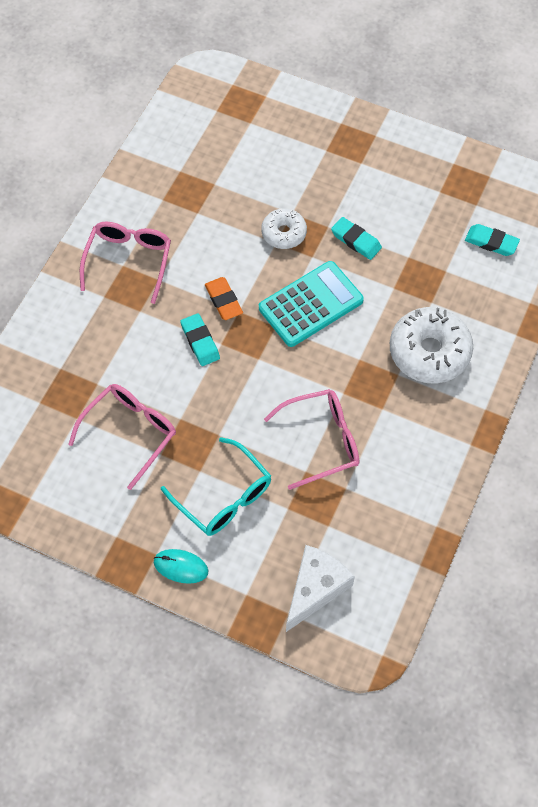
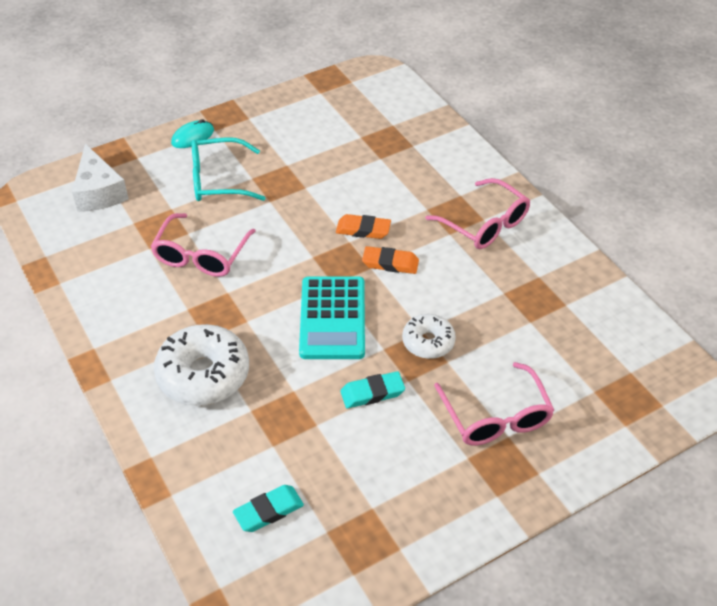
camera: 125 degrees right, 15 degrees down
pink glasses [68,384,176,490] -> pink glasses moved to [434,362,554,446]
turquoise eraser [180,313,220,366] -> orange eraser [336,214,391,239]

